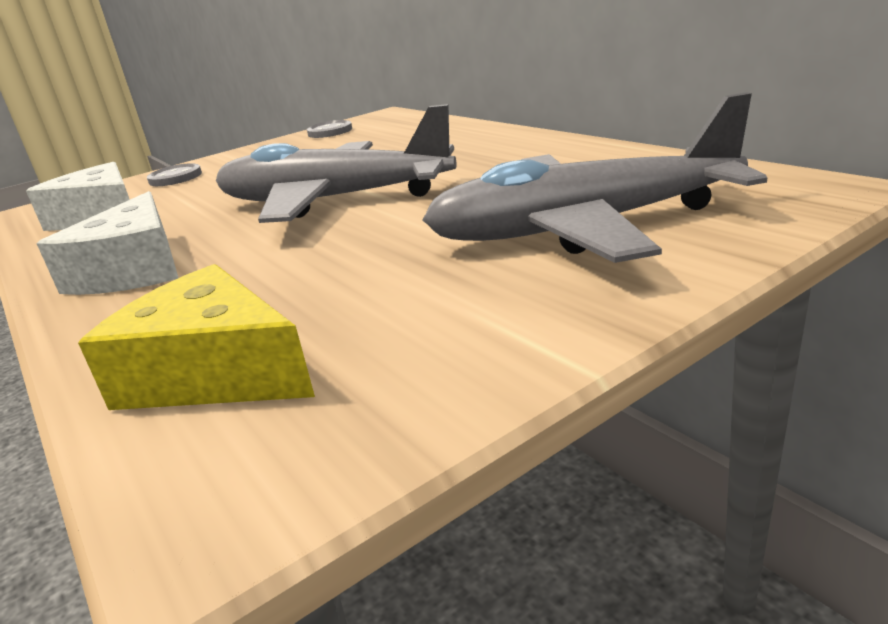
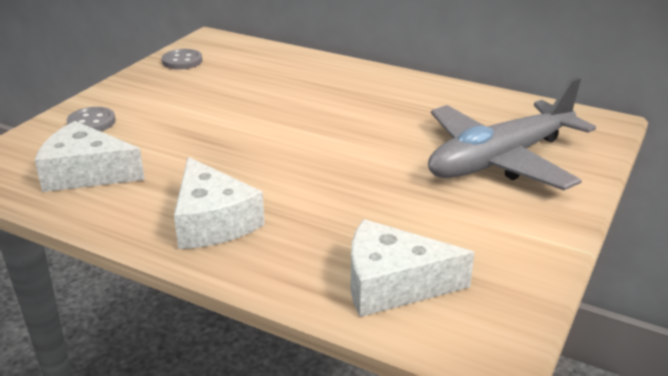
camera: 30 degrees left, 5 degrees up
yellow cheese [78,264,315,410] -> white cheese [351,219,475,317]
grey plane [216,104,457,223] -> none

